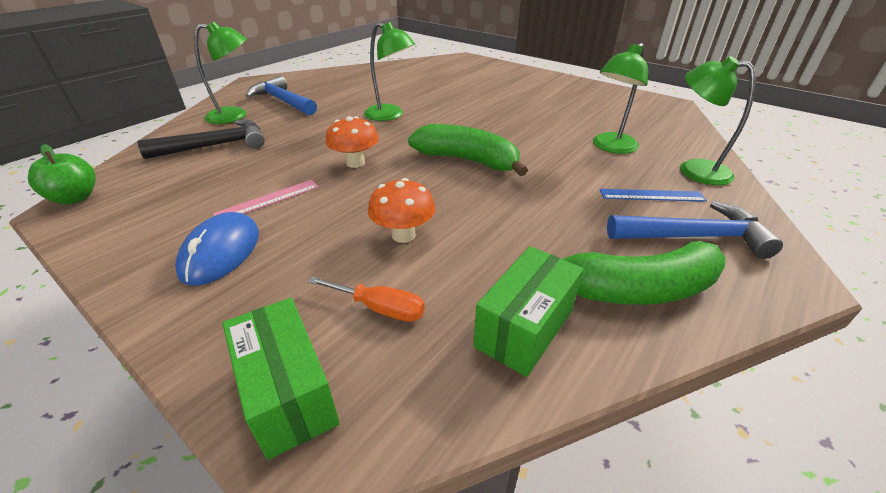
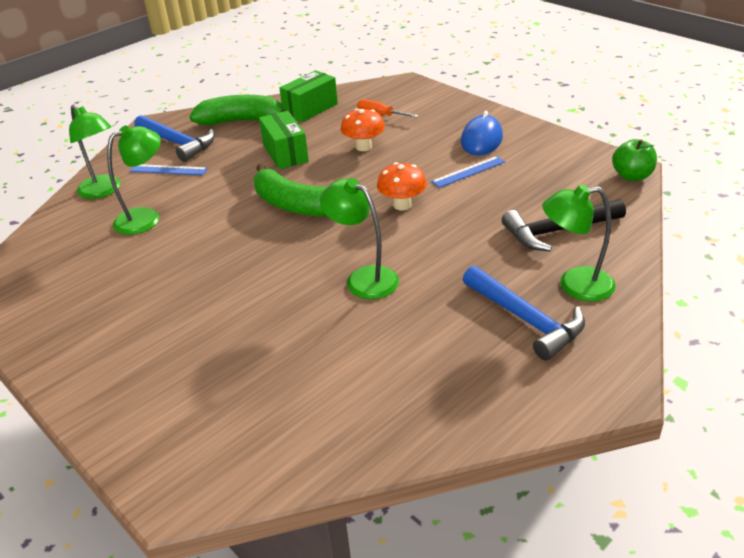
camera: 170 degrees left, 0 degrees up
pink ruler [213,180,319,216] -> blue ruler [431,156,505,188]
green box [222,298,340,460] -> green box moved to [259,111,309,169]
blue hammer [607,201,783,259] -> blue hammer turned 150 degrees counterclockwise [134,115,215,162]

